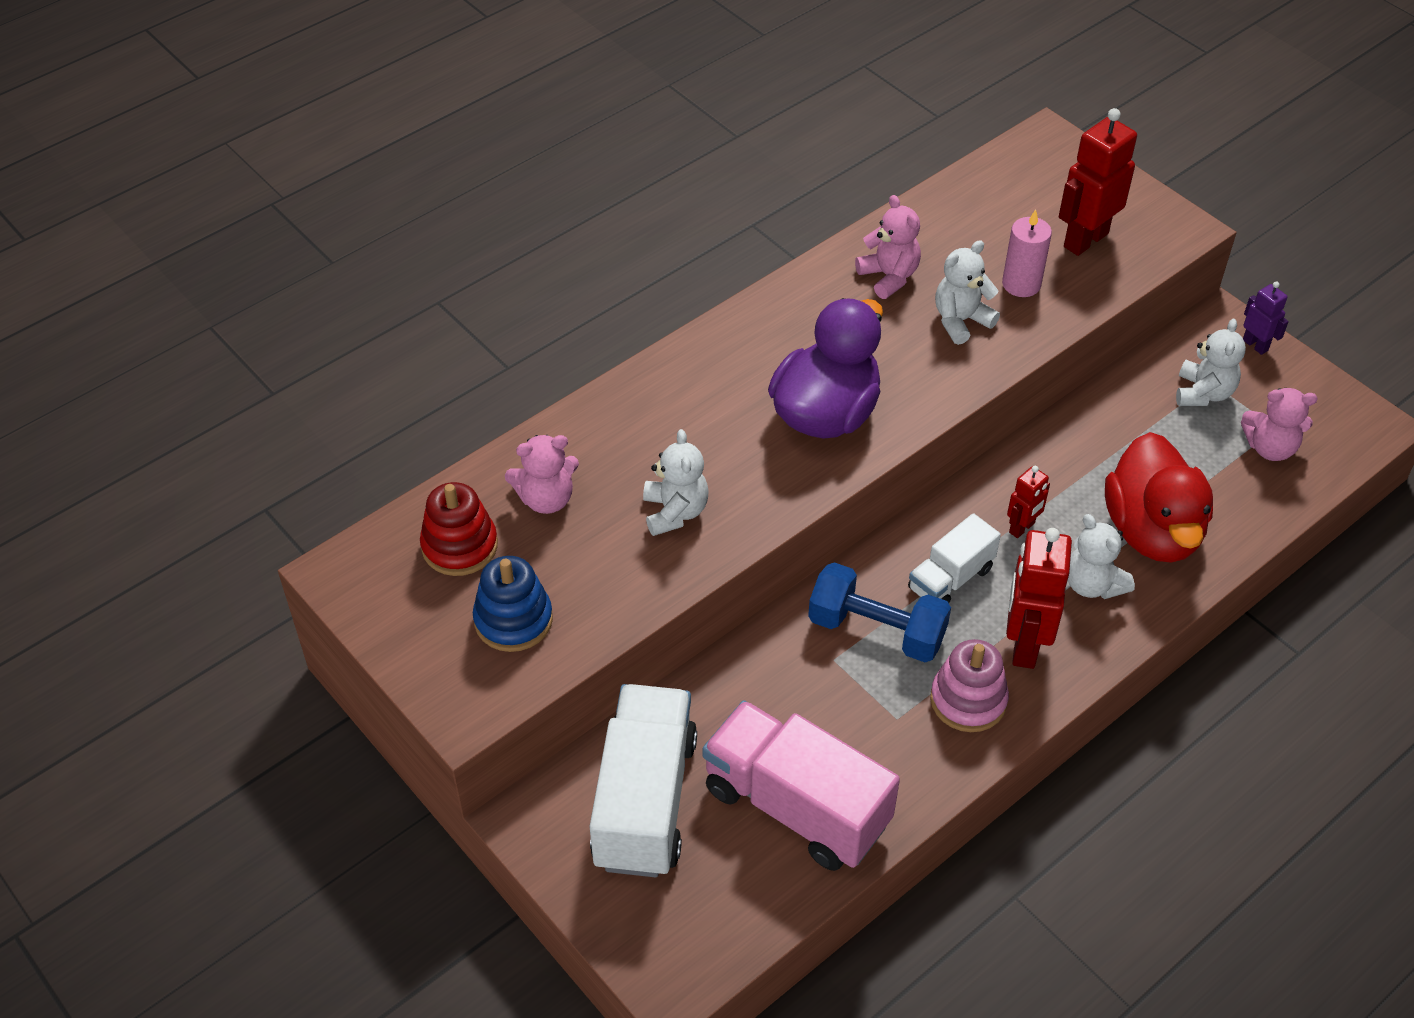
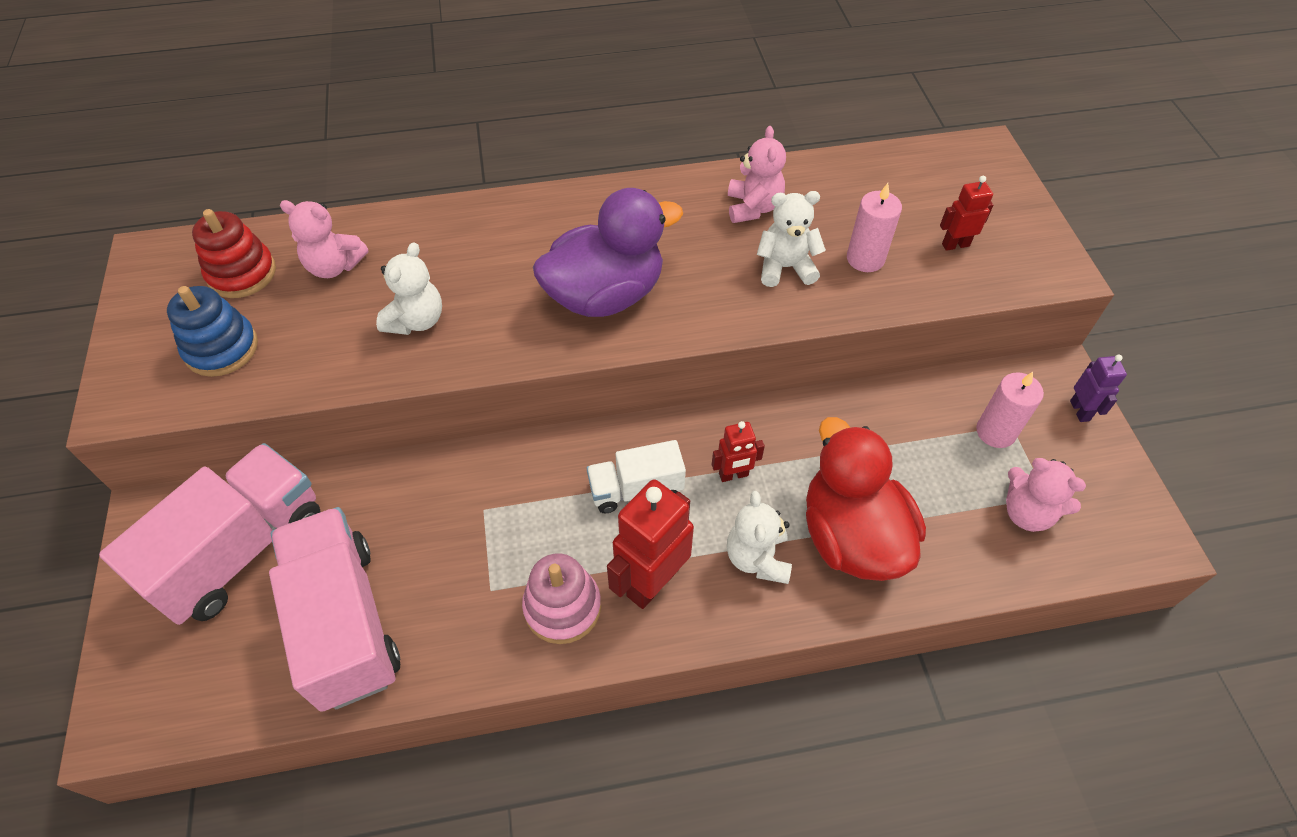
camera: 30 degrees right, 5 degrees up
white truck [589,684,697,877] -> pink truck [99,443,321,625]
blue dumbbell [808,562,951,662] -> none
red robot [1059,108,1137,256] -> red robot [940,176,994,251], size x0.54
red duck [1105,432,1213,563] -> red duck turned 135 degrees clockwise [806,417,926,581]
white teddy bear [1176,319,1246,406] -> pink candle [976,372,1044,448]

